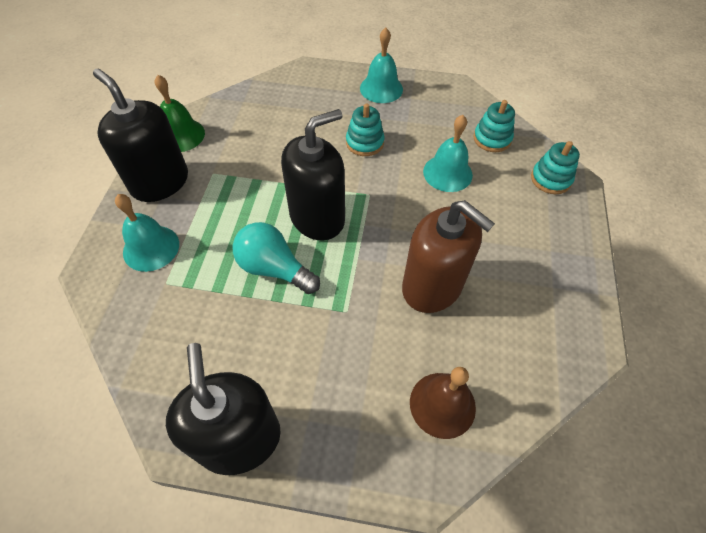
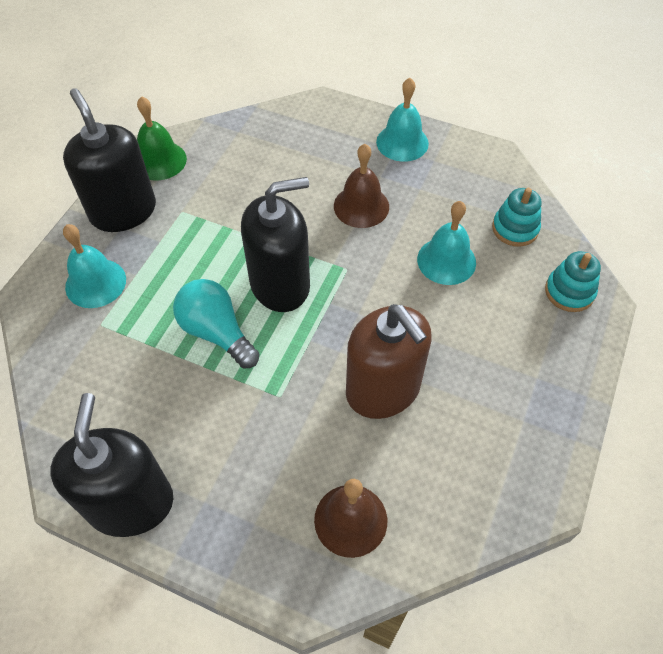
camera: 15 degrees right, 0 degrees up
turquoise stacking toy [346,104,385,156] -> brown bell [334,144,389,228]

